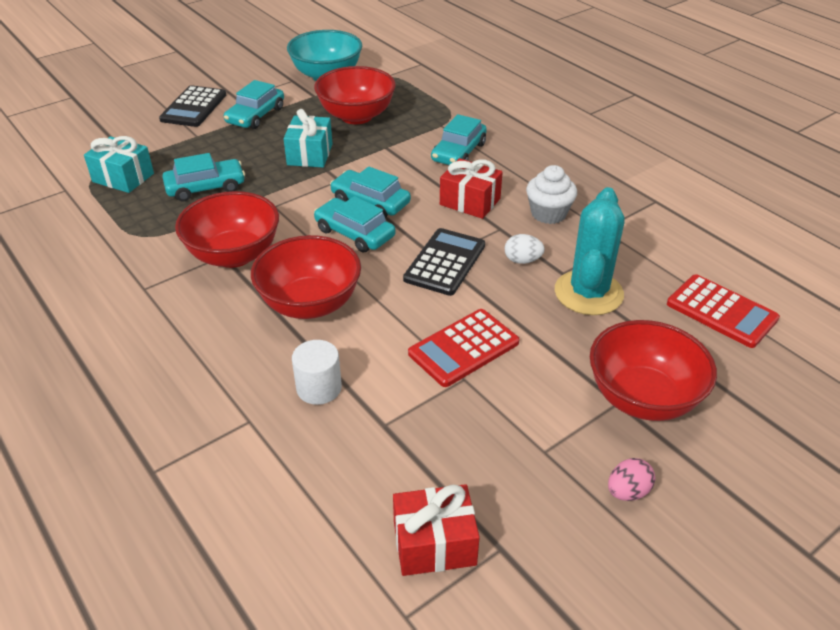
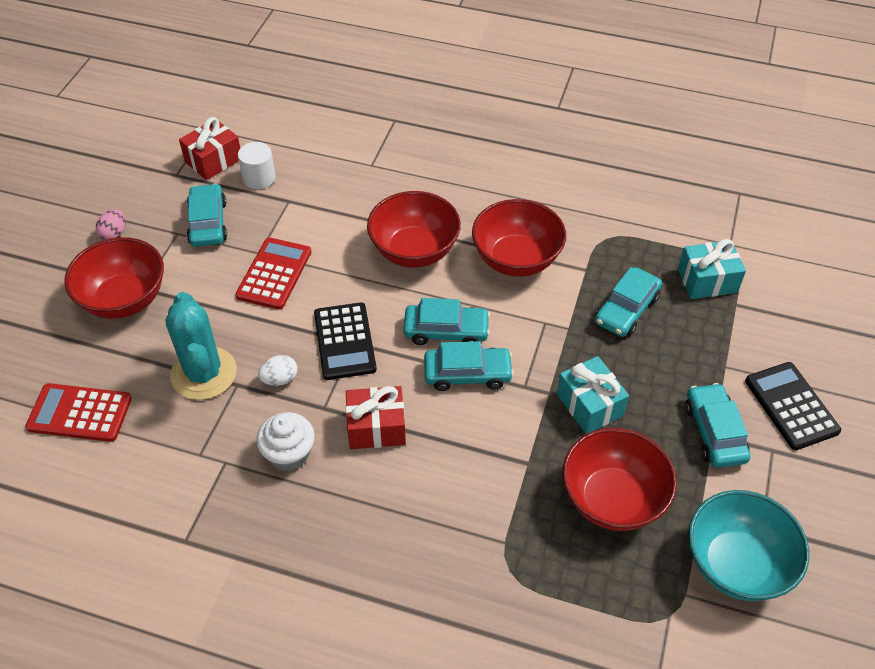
camera: 145 degrees right, 10 degrees up
white cylinder [292,340,342,405] -> white cylinder moved to [238,142,276,189]
turquoise car [431,114,487,165] -> turquoise car moved to [187,183,227,247]

